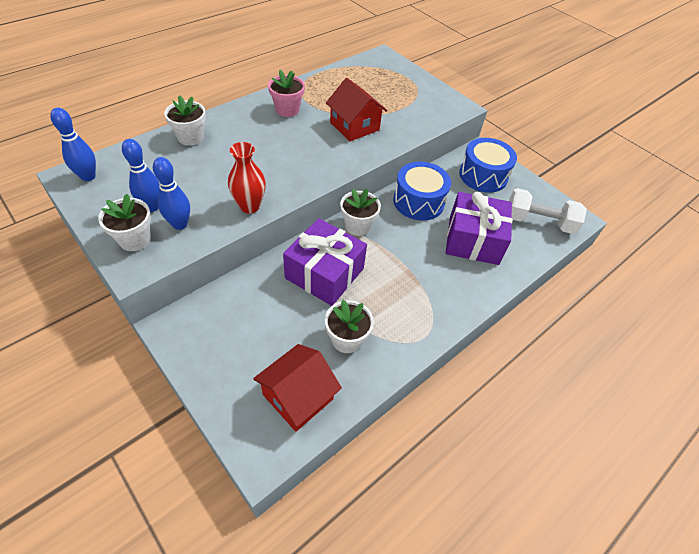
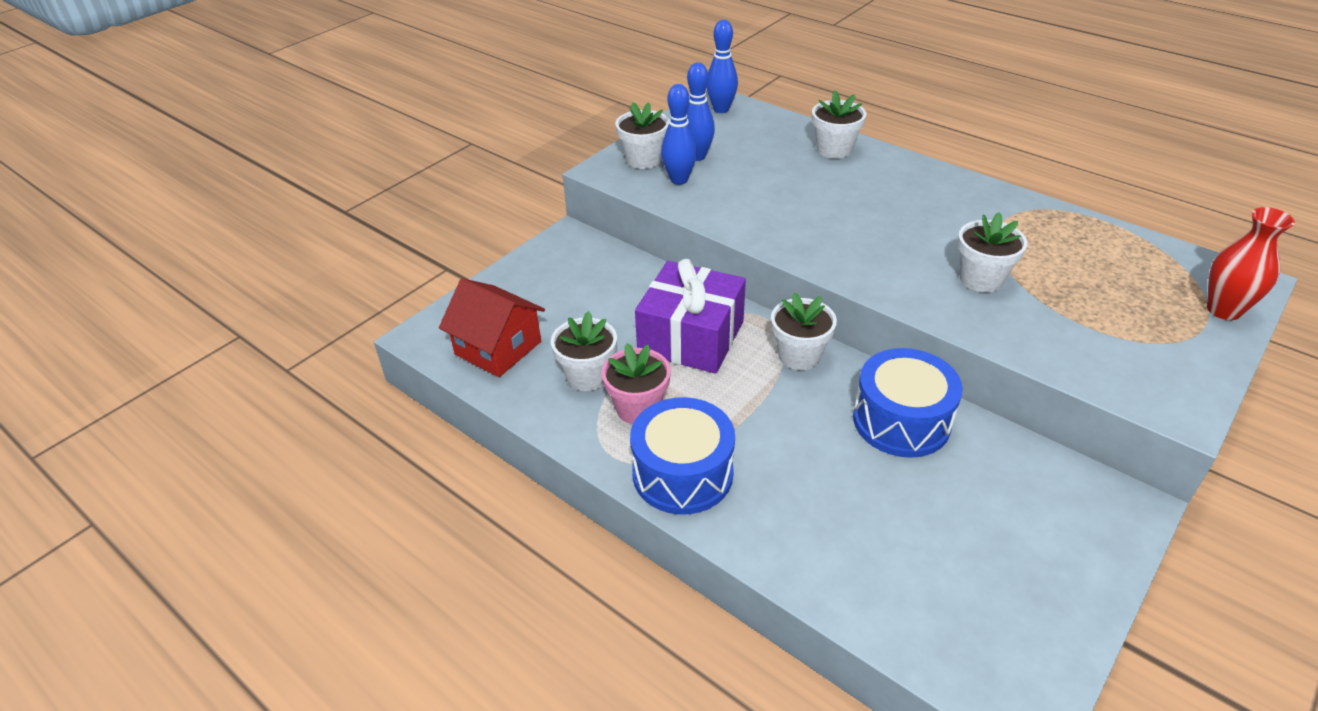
camera: 85 degrees right, 10 degrees down
red vase [228,142,266,214] -> red vase moved to [1207,207,1295,320]
pink flower pot [268,70,305,117] -> pink flower pot moved to [602,343,671,424]
red house [326,78,387,141] -> white flower pot [957,212,1028,292]
purple gift [446,192,512,265] -> none
blue drum [459,138,517,193] -> blue drum moved to [630,397,735,515]
white dumbbell [509,188,587,234] -> none

